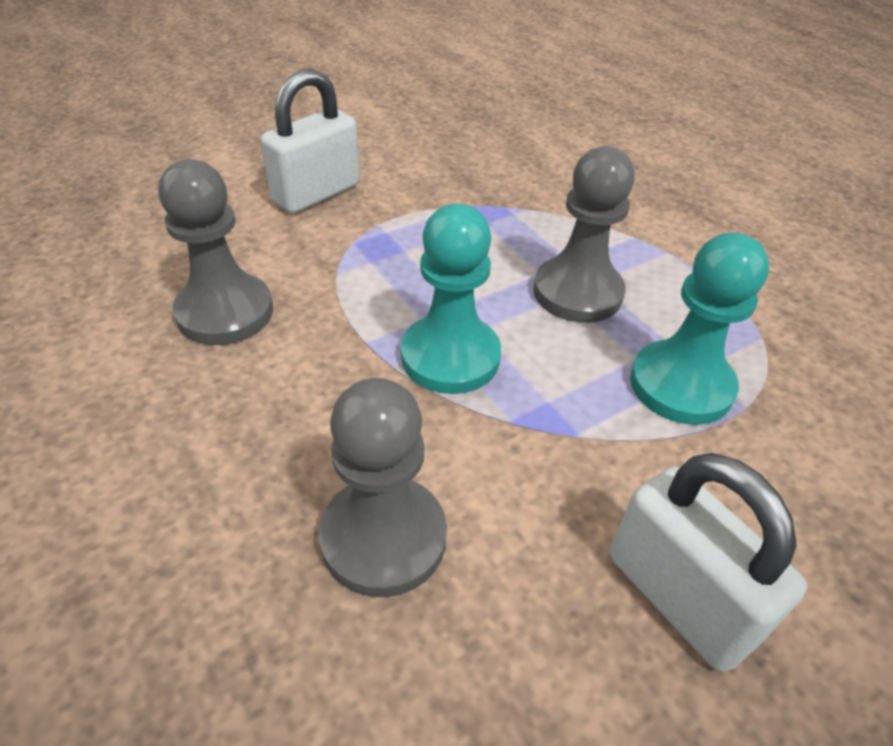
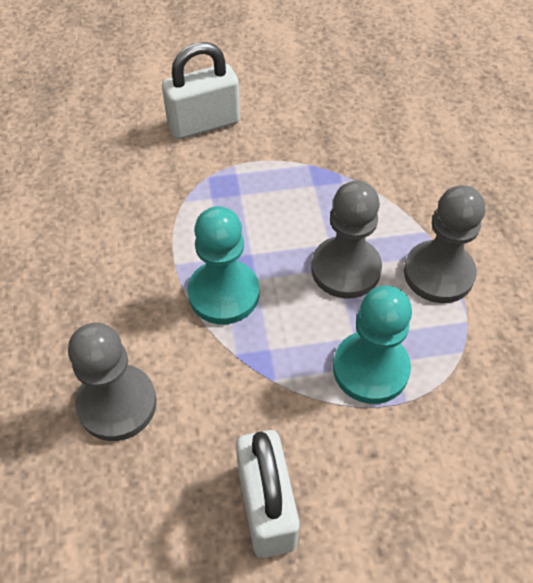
camera: 25 degrees right, 10 degrees up
grey pawn [159,159,273,345] -> grey pawn moved to [404,185,485,303]

